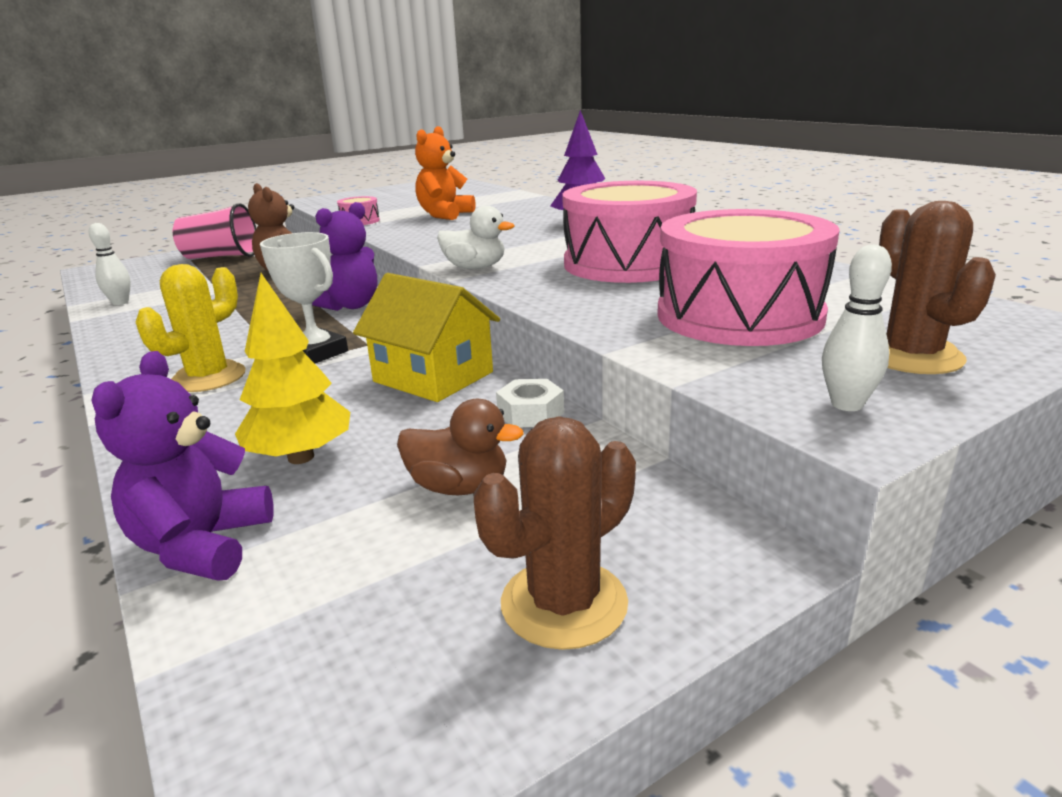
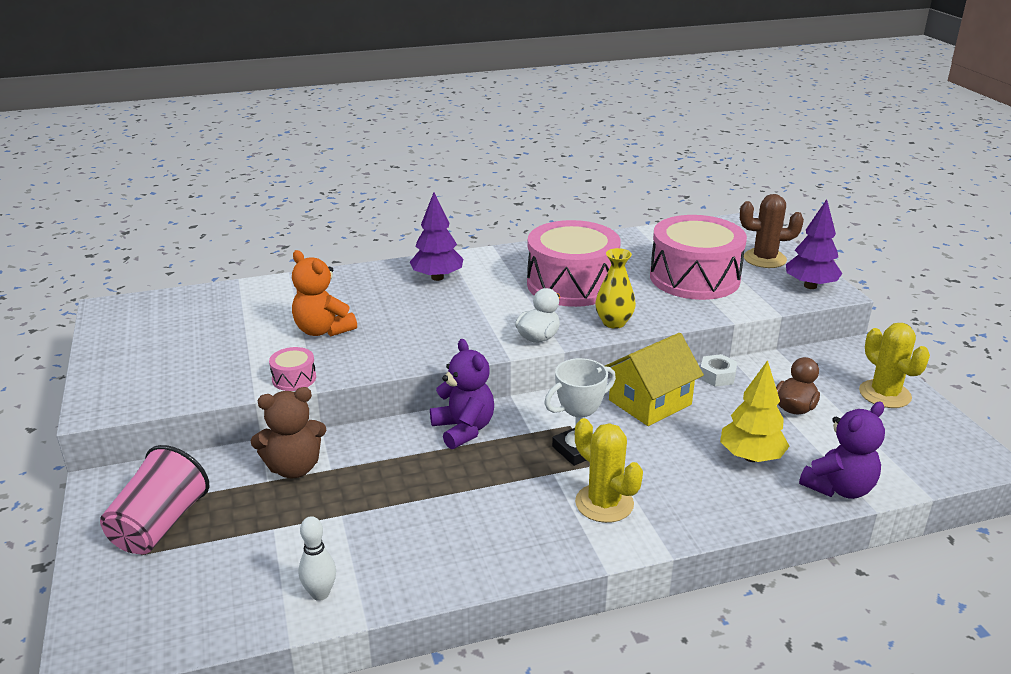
camera: 75 degrees left, 5 degrees up
purple teddy bear [91,351,274,581] -> purple teddy bear turned 60 degrees counterclockwise [799,402,885,499]
brown cactus [474,416,636,650] -> yellow cactus [859,323,930,408]
white bowling pin [822,244,892,411] -> purple tree [786,199,842,289]
none -> yellow vase [595,248,636,329]

